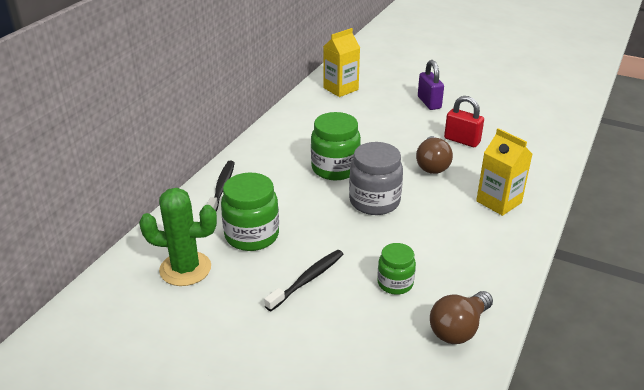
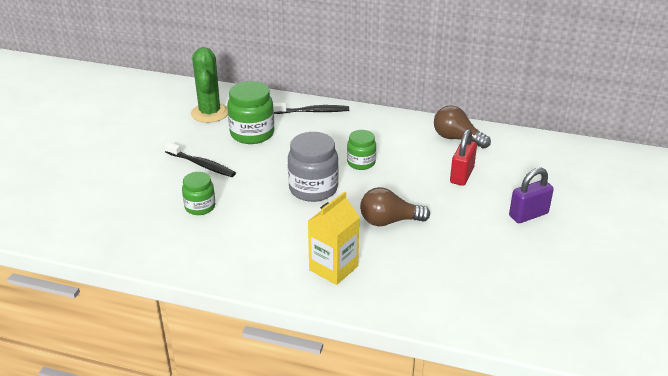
camera: 80 degrees right, 0 degrees up
green jar [311,112,361,180] -> green jar [347,130,376,170], size x0.61
yellow carton [324,28,360,97] -> none
brown light bulb [430,291,493,344] -> brown light bulb moved to [434,105,491,149]
red padlock [444,96,484,147] -> red padlock moved to [450,129,477,186]

